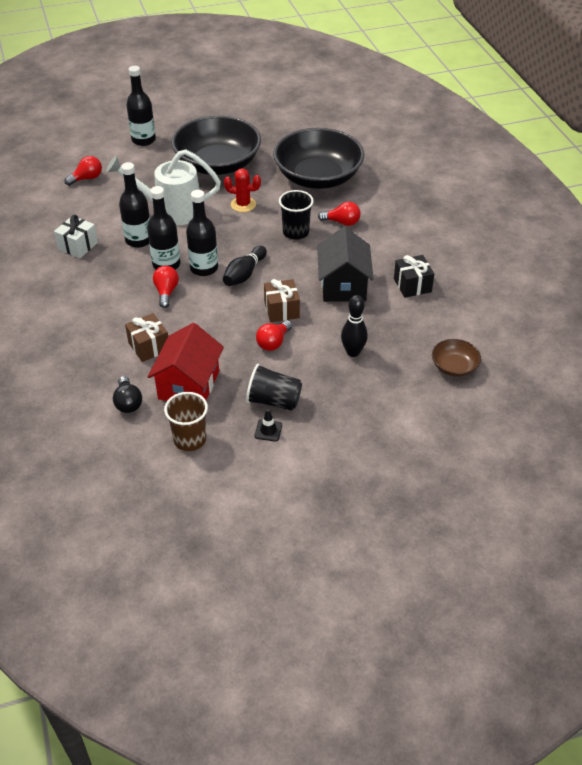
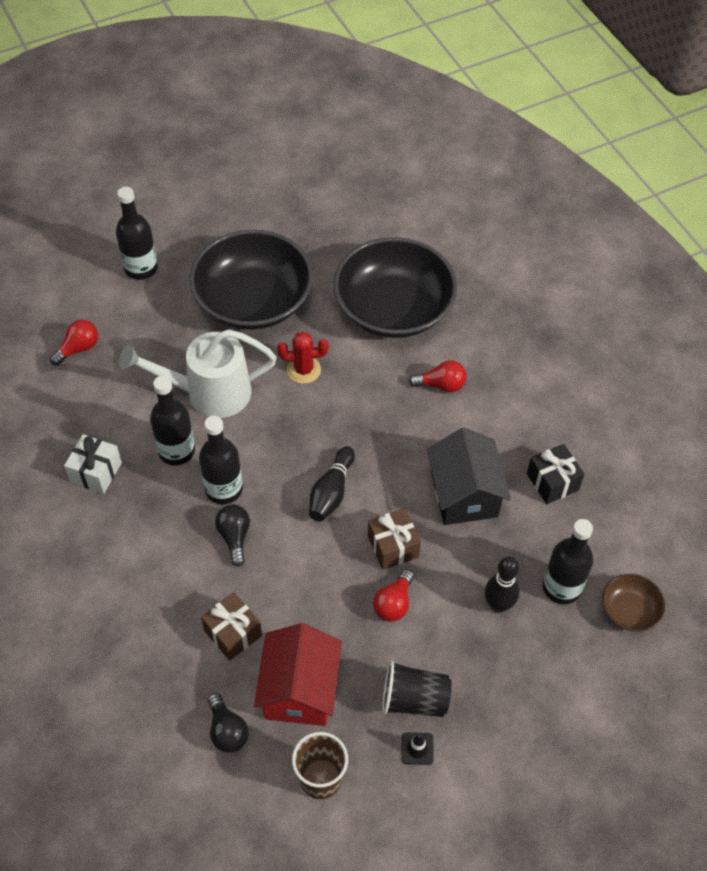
camera: 10 degrees left, 10 degrees up
red light bulb [153,266,179,308] -> black light bulb [215,504,250,567]
black bottle [186,190,218,276] -> black bottle moved to [543,519,593,604]
black cup [279,190,314,240] -> none

